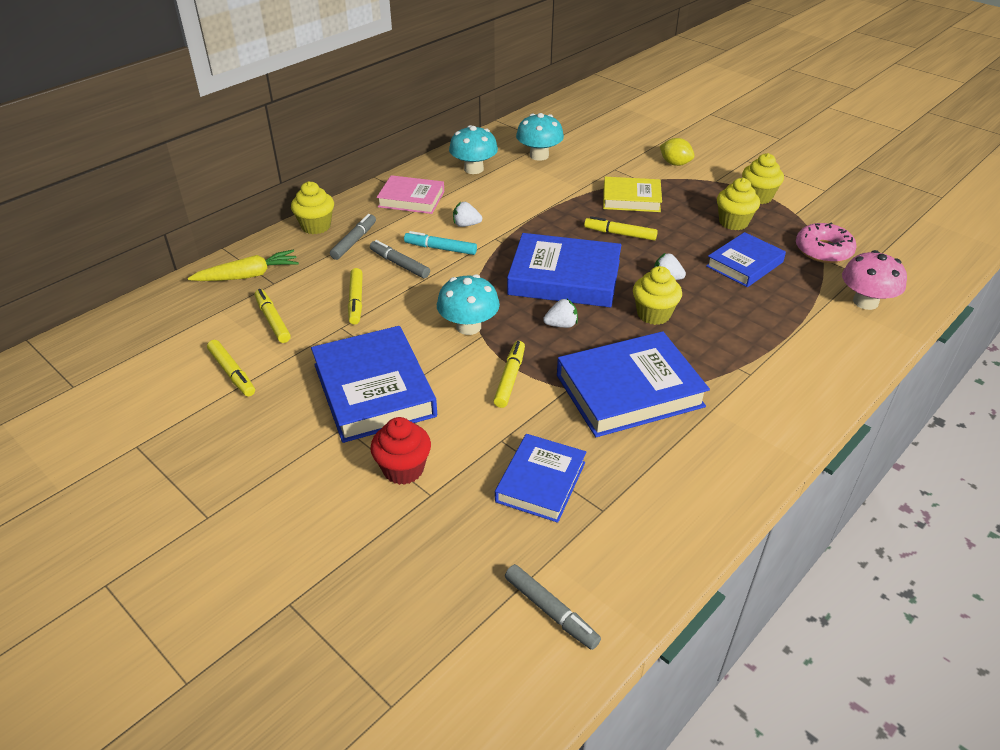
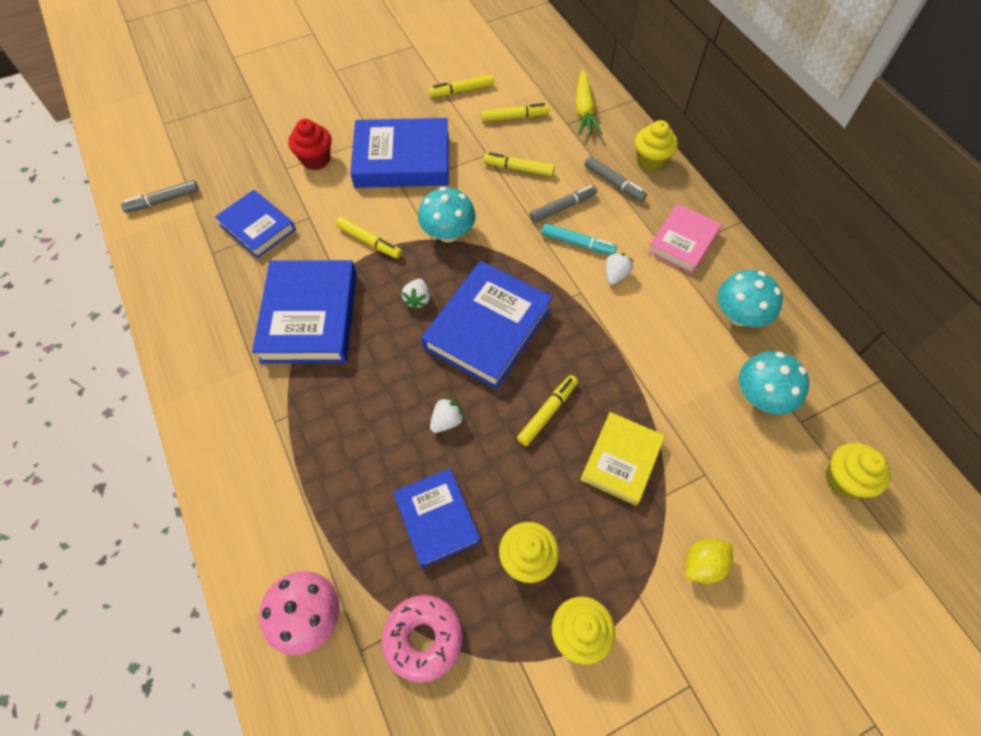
camera: 110 degrees right, 20 degrees up
turquoise marker [404,231,477,255] -> turquoise marker turned 75 degrees clockwise [542,223,617,255]
yellow cupcake [633,266,682,325] -> yellow cupcake moved to [825,443,891,498]

